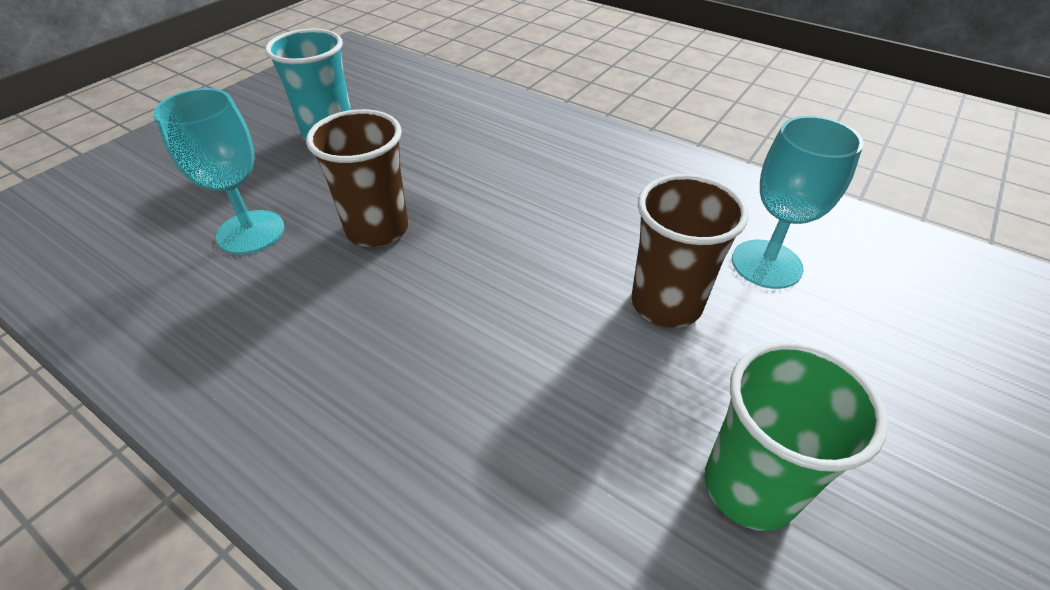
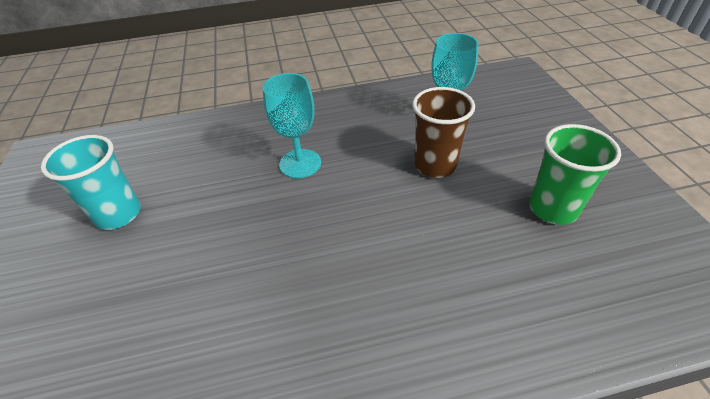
camera: 45 degrees left, 0 degrees up
turquoise goblet [153,88,284,254] -> turquoise goblet moved to [263,73,321,178]
brown cup [306,109,408,247] -> none

